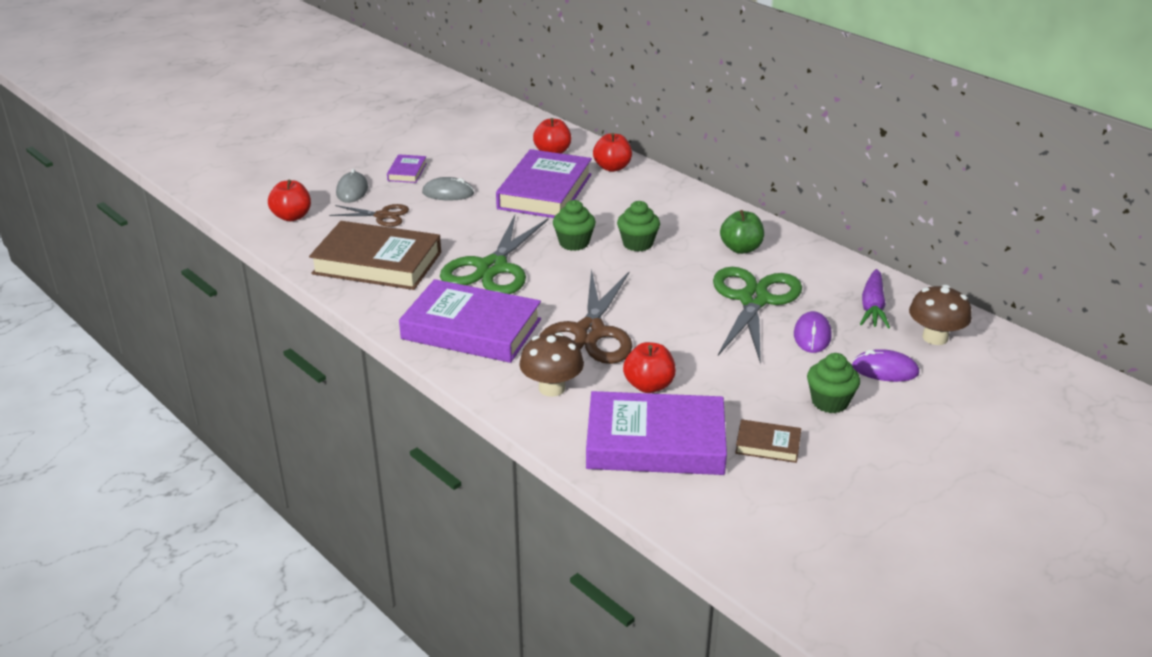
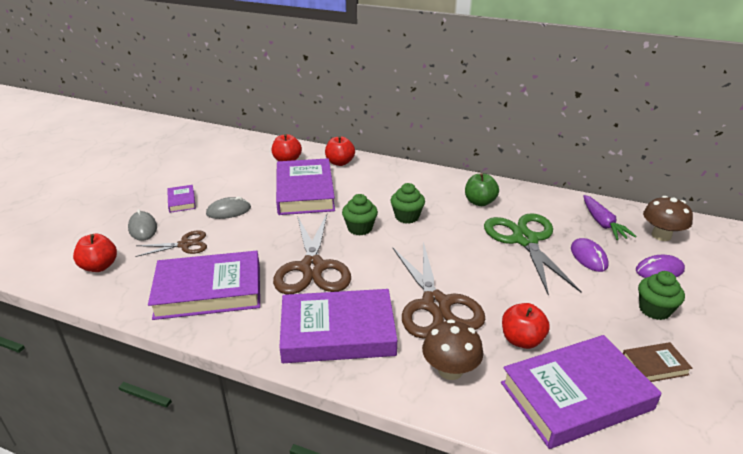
camera: 25 degrees left, 0 degrees up
brown book [309,221,441,290] -> purple book [148,251,260,320]
green scissors [440,215,549,294] -> brown scissors [273,214,351,294]

